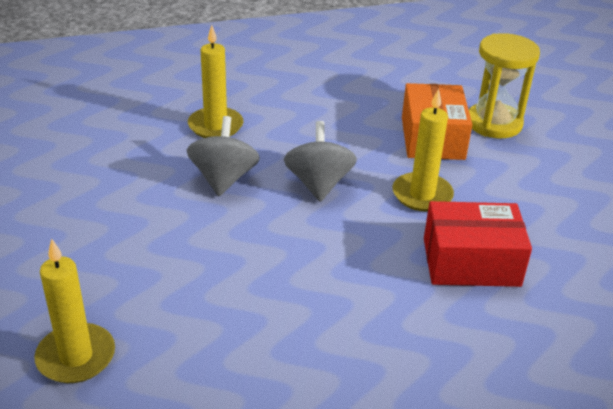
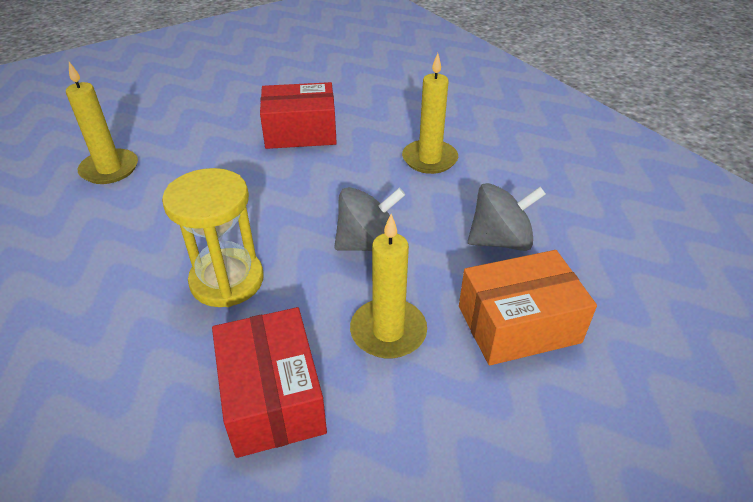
camera: 75 degrees right, 5 degrees up
grey spinning top [187,116,260,196] -> grey spinning top moved to [468,183,546,251]
yellow hourglass [469,33,540,138] -> yellow hourglass moved to [162,168,264,307]
none -> red box [260,82,337,149]

